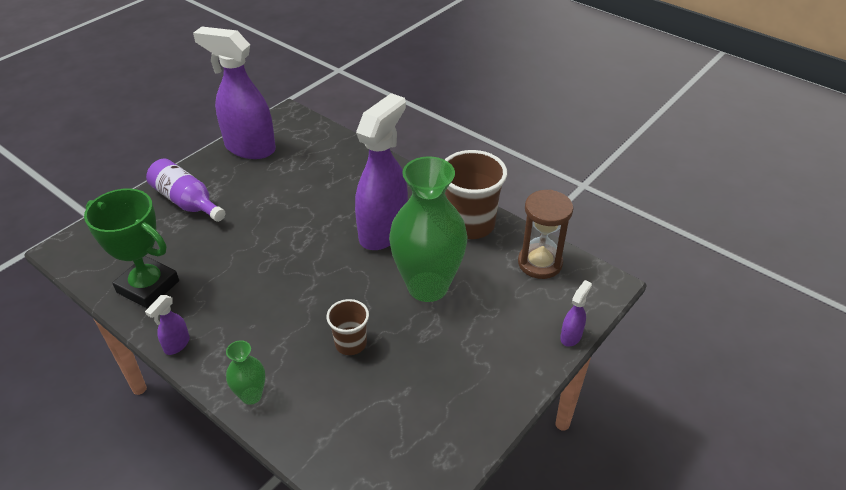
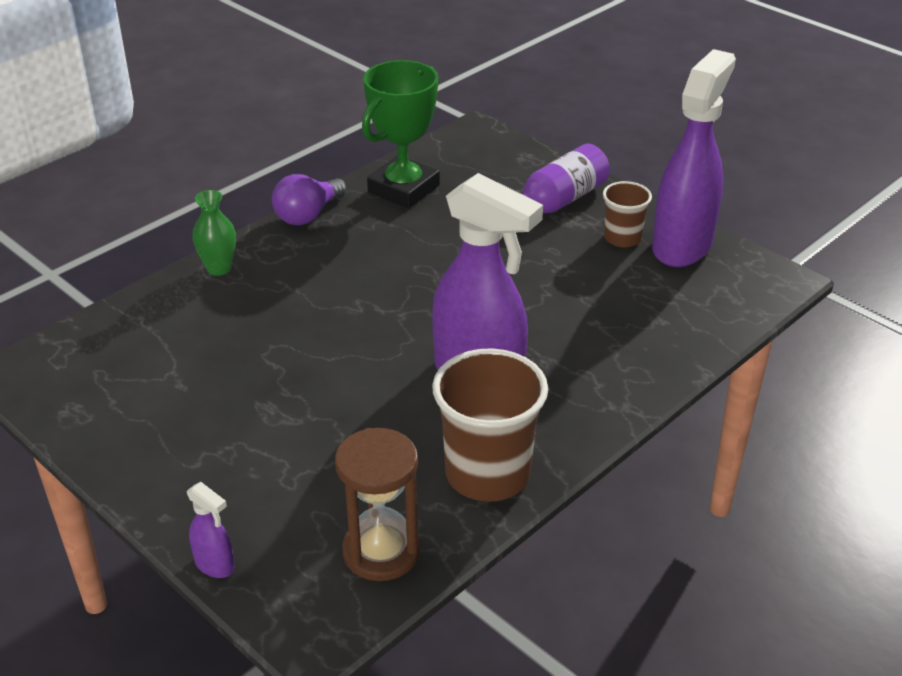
camera: 95 degrees right, 5 degrees down
purple spray bottle [145,295,190,355] -> purple light bulb [272,174,347,225]
brown cup [326,299,369,355] -> brown cup moved to [603,181,652,247]
green vase [389,156,467,302] -> none

